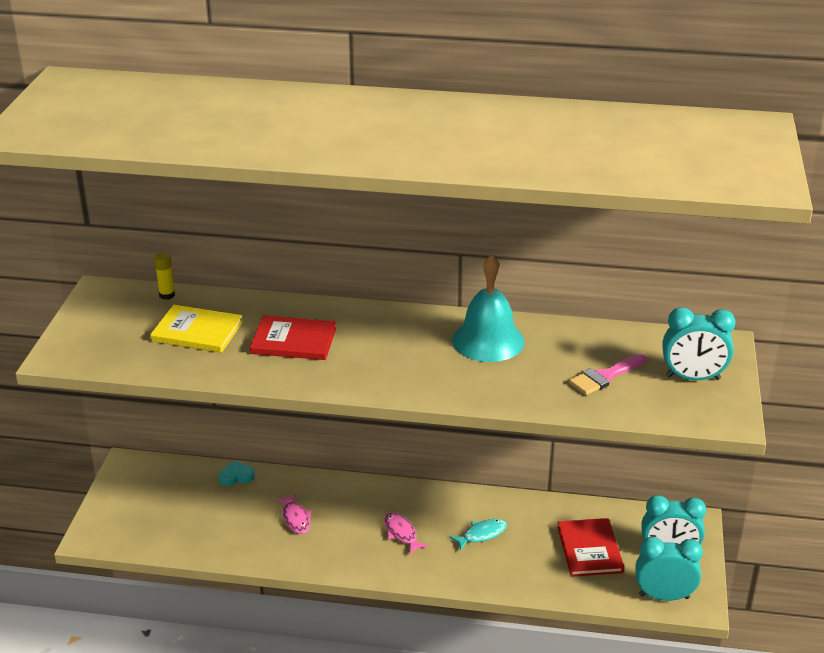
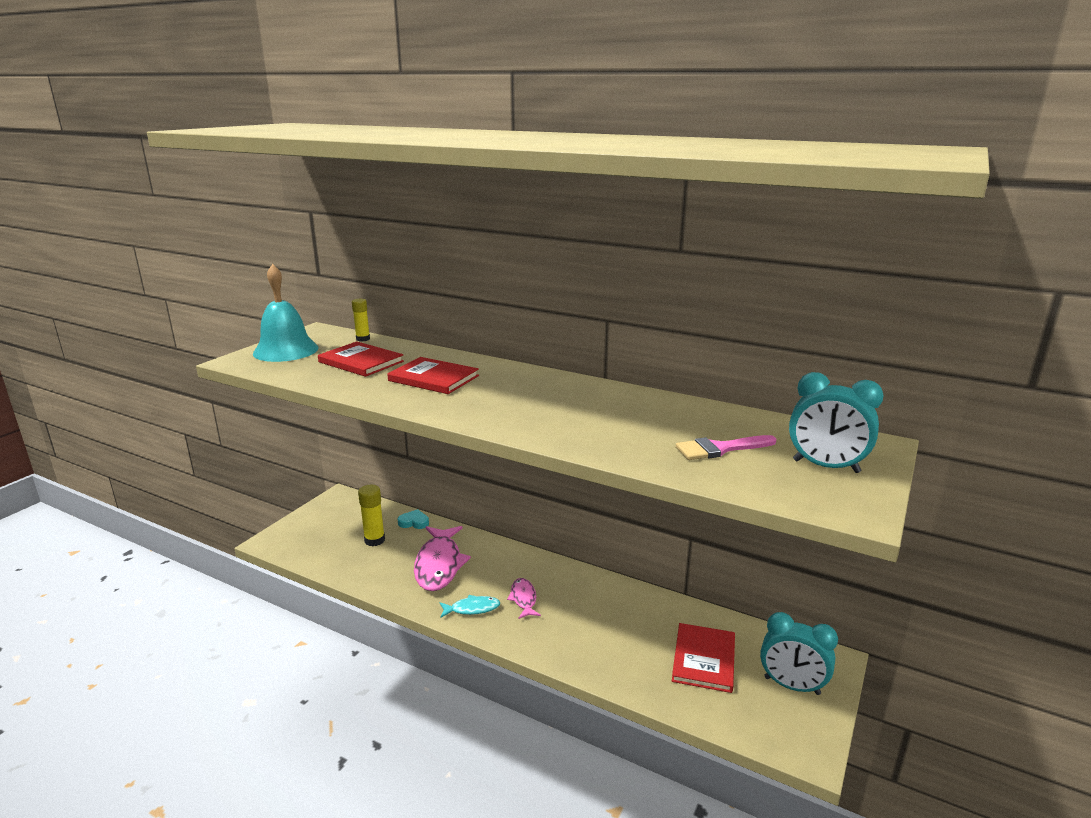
camera: 20 degrees right, 10 degrees down
yellow book [150,305,243,353] -> red book [318,341,404,377]
pink fish [276,494,312,534] -> pink fish [414,526,471,591], size x1.95
turquoise fish [449,519,507,550] -> turquoise fish moved to [439,595,501,618]
turquoise bell [452,254,524,362] -> turquoise bell moved to [253,264,319,362]
turquoise clock [635,537,703,601] -> none
none -> yellow glue stick [358,485,385,546]

